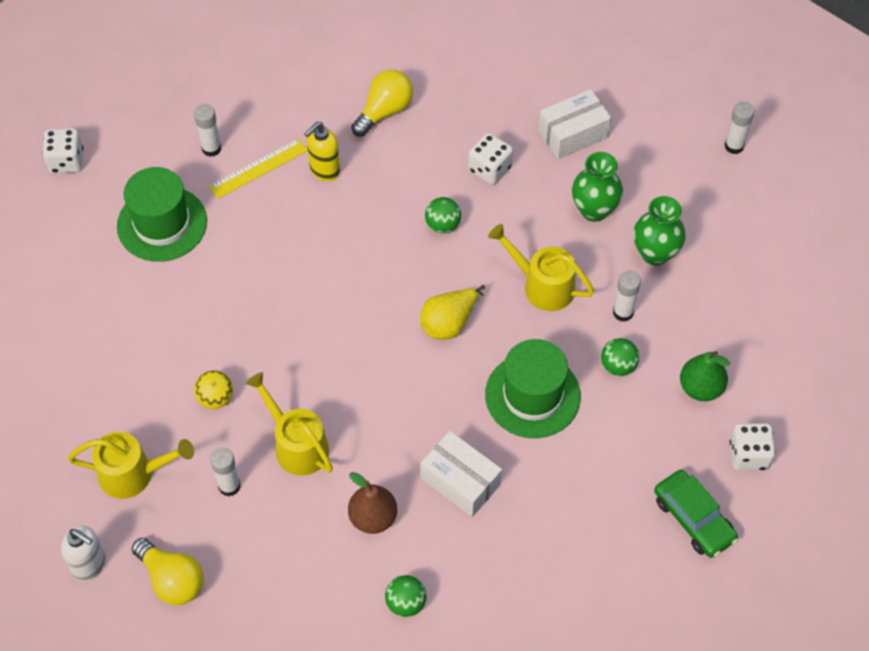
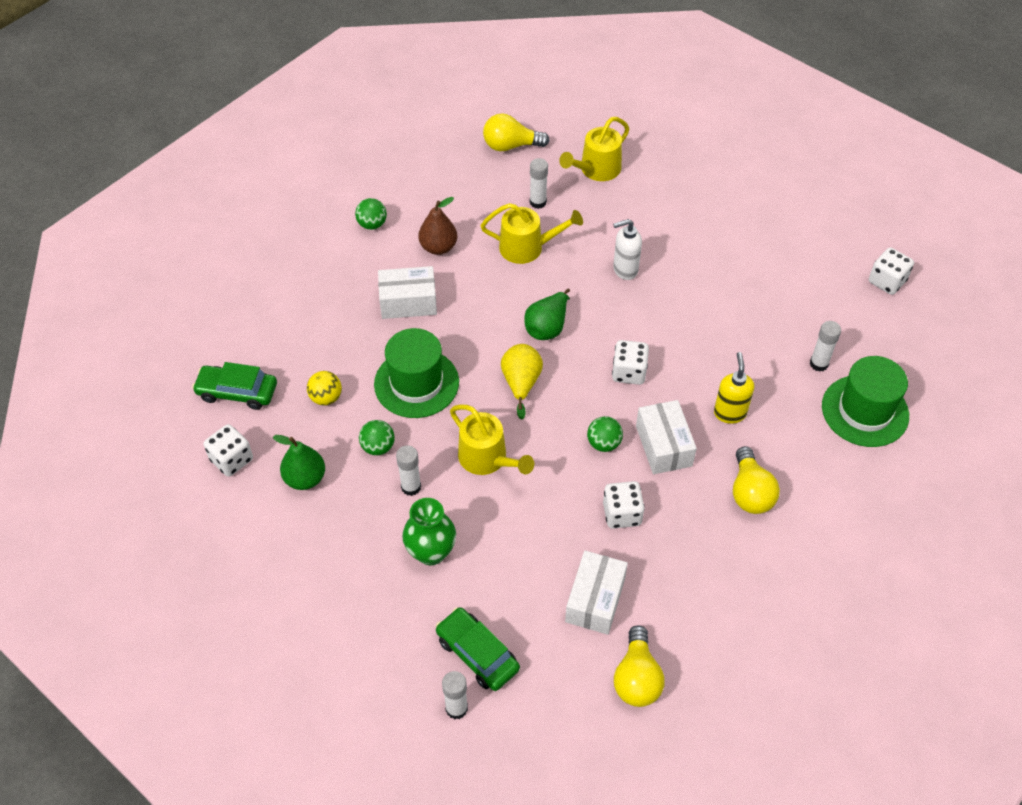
camera: 135 degrees right, 5 degrees down
white soap dispenser [61,526,106,581] -> white soap dispenser moved to [613,219,642,280]
green hat [117,167,207,262] -> green hat moved to [822,356,909,447]
yellow ball [194,370,233,409] -> yellow ball moved to [307,371,342,406]
yellow ruler [209,138,308,199] -> none
yellow watering can [488,224,594,311] -> yellow watering can turned 60 degrees clockwise [450,405,534,475]
green vase [572,152,623,222] -> none
none -> green car [436,607,520,691]
none -> green pear [524,289,570,340]
none -> white dice [612,340,649,385]
none -> yellow light bulb [614,625,665,707]
none -> white box [636,400,697,474]

